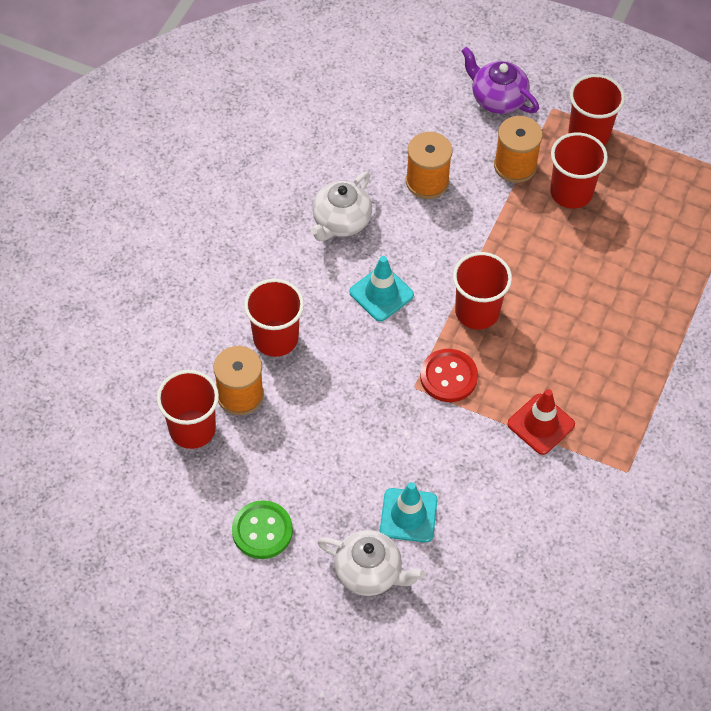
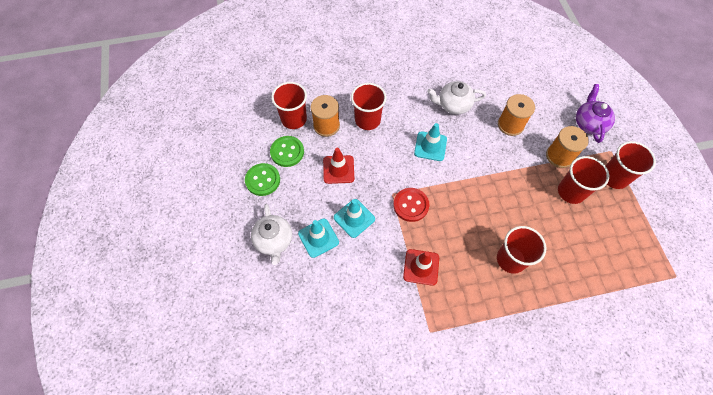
camera: 55 degrees right, 5 degrees up
red cup [453,252,512,330] -> red cup moved to [497,226,547,274]
none -> green button [270,136,304,167]
none -> red traffic cone [323,148,354,184]
none -> turquoise traffic cone [334,199,375,238]

